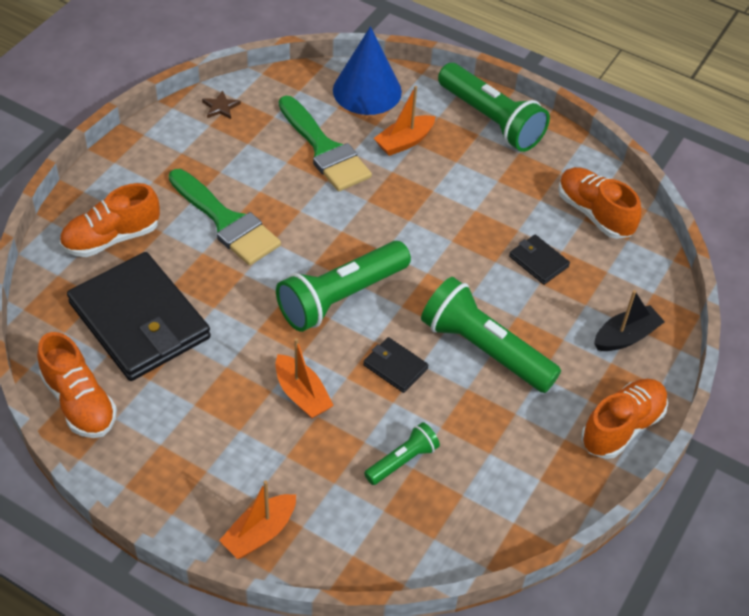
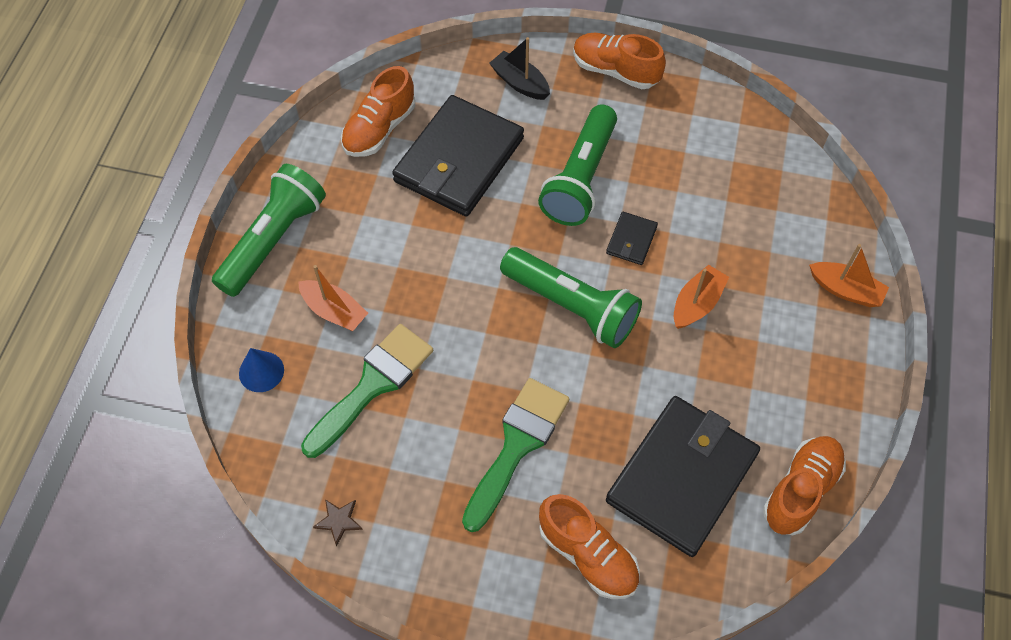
camera: 105 degrees left, 10 degrees up
blue cone [333,27,402,115] -> blue cone [239,348,284,392], size x0.54
green flashlight [364,422,440,485] -> none
black wallet [509,235,570,285] -> black wallet [392,95,524,217], size x2.36

